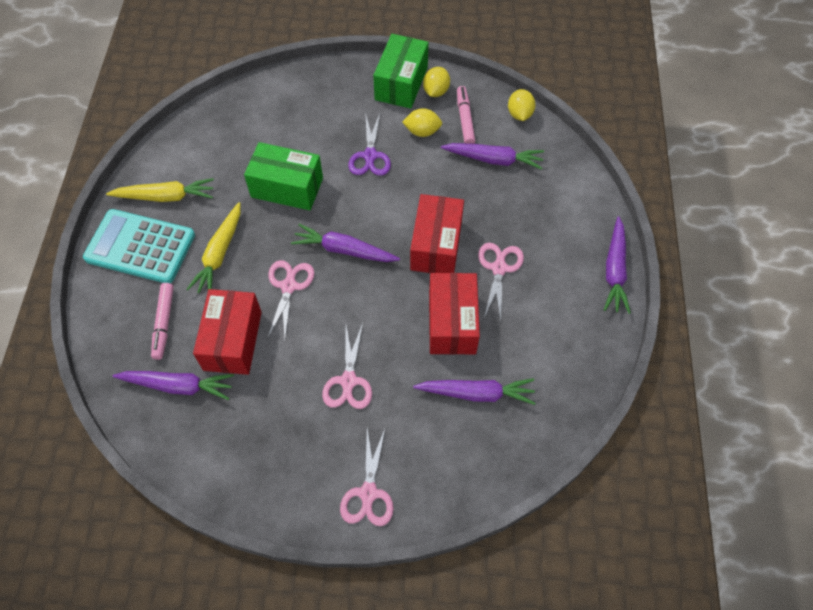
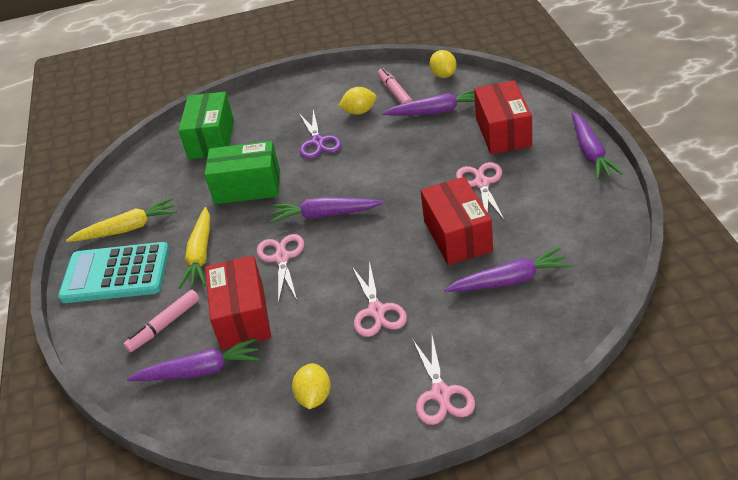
camera: 10 degrees left, 20 degrees down
pink marker [151,283,174,360] -> pink marker turned 60 degrees clockwise [123,290,200,352]
green box [373,34,429,109] -> green box moved to [178,92,234,159]
red box [410,194,464,273] -> red box moved to [474,80,532,154]
yellow lemon [423,67,450,97] -> yellow lemon moved to [292,363,331,409]

